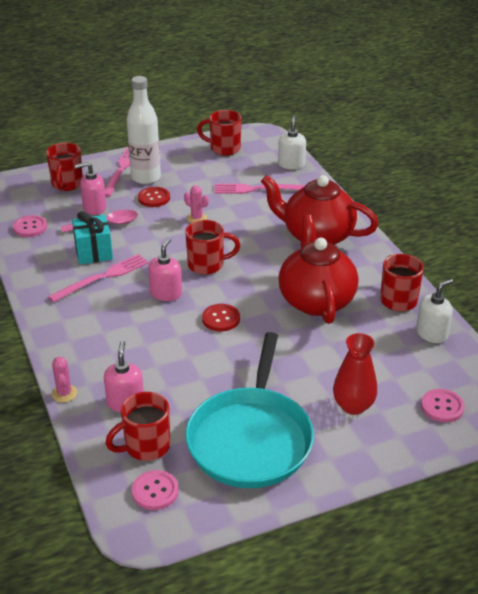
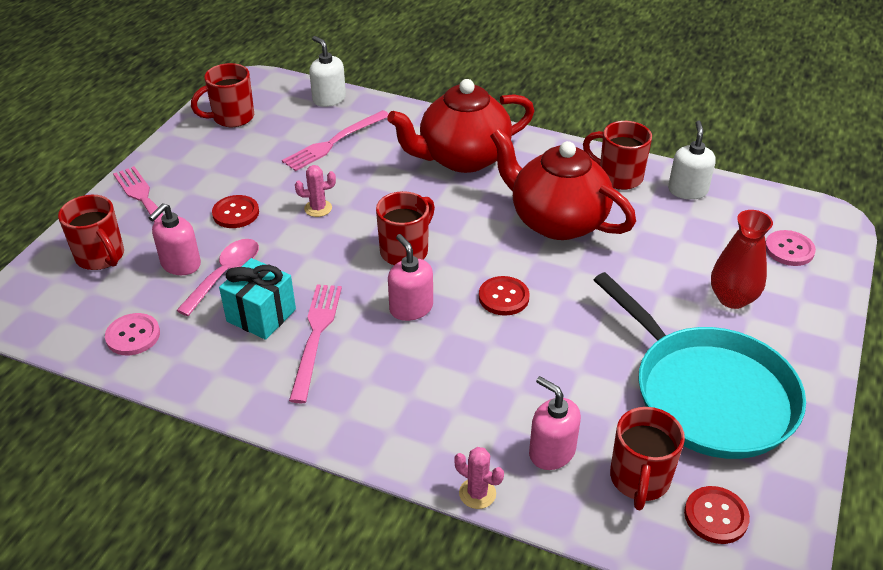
camera: 45 degrees left, 5 degrees up
white bottle [127,76,161,184] -> none
pink button [132,470,179,510] -> red button [684,486,750,544]

